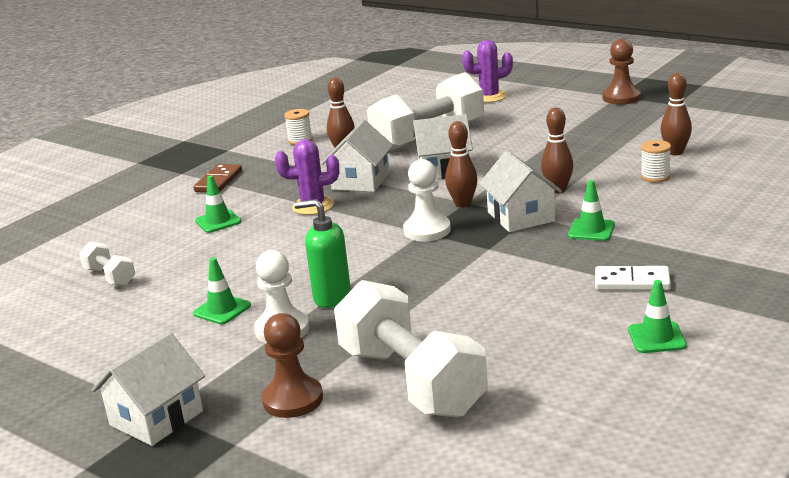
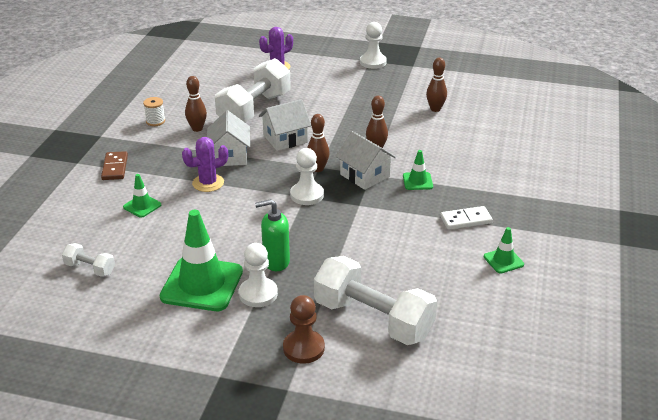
camera: 25 degrees left, 10 degrees up
white house [92,332,205,446] -> none
green traffic cone [193,257,251,324] -> green traffic cone [160,210,243,311], size x2.12
brown pawn [603,39,641,105] -> white pawn [360,22,387,69]
white spool [641,140,671,183] -> none

